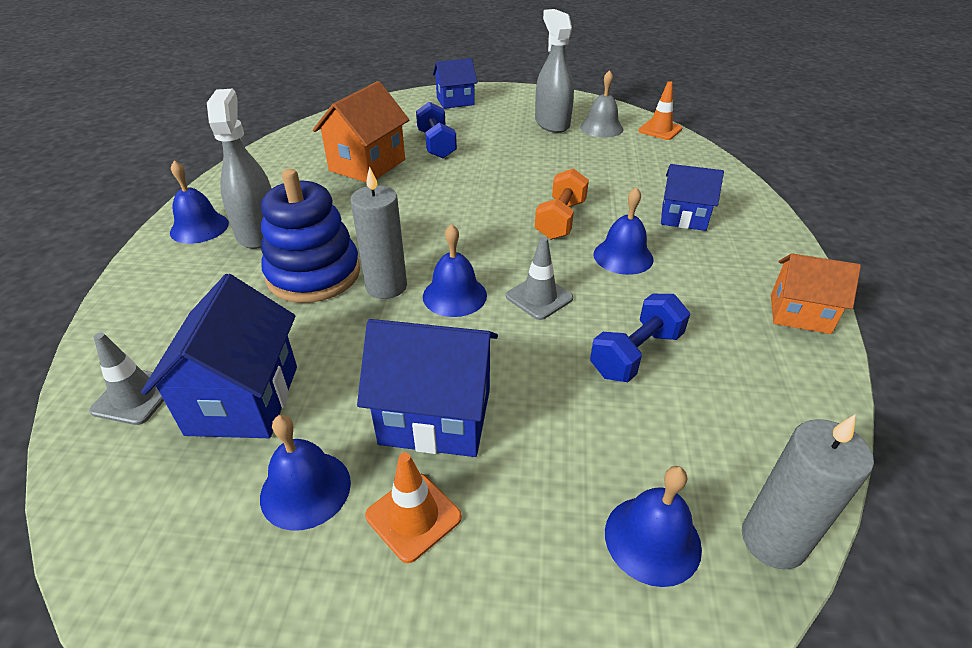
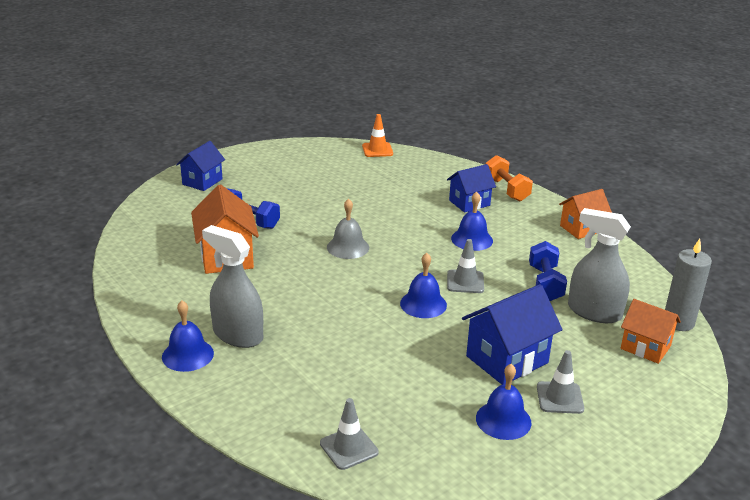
camera: 45 degrees left, 10 degrees down
blue house [141,274,297,438] -> none
blue stacking toy [261,169,360,303] -> none
grey candle [351,166,407,299] -> none
orange traffic cone [365,452,462,563] -> grey traffic cone [537,350,584,414]
grey spray bottle [535,9,574,133] -> grey spray bottle moved to [568,208,631,323]
orange dumbbell [535,168,589,240] -> orange dumbbell moved to [486,155,533,201]
grey bell [580,70,623,138] -> grey bell moved to [327,198,369,259]
blue bell [605,466,702,587] -> orange house [621,299,681,364]

